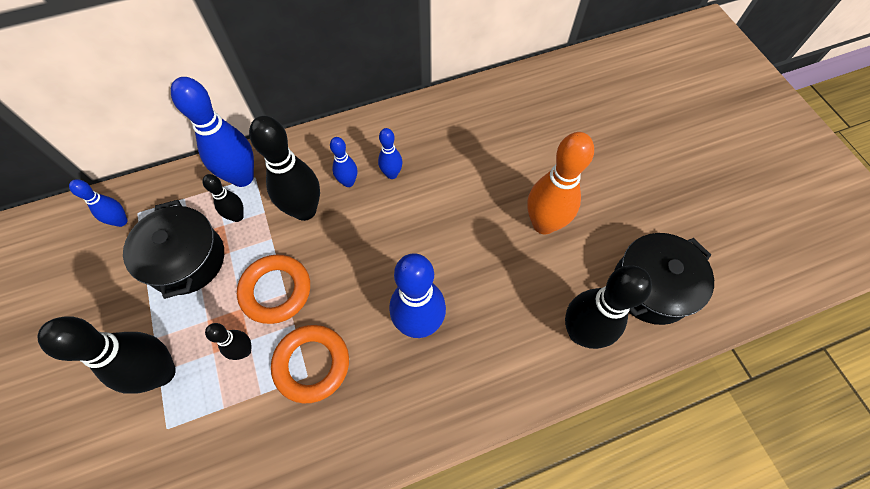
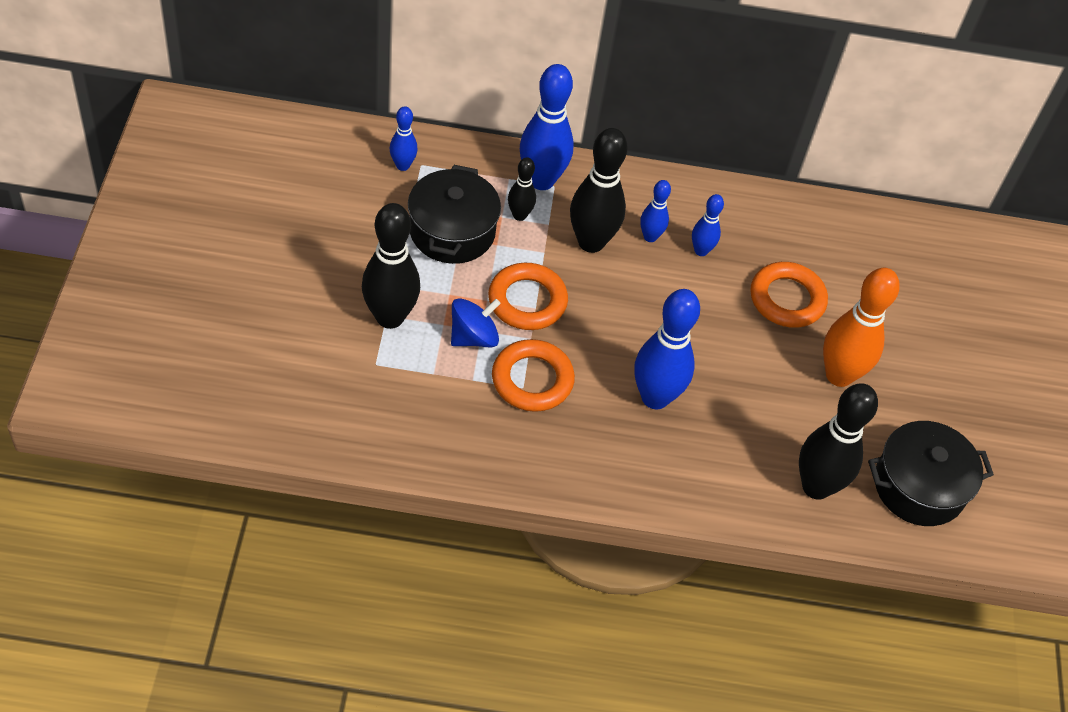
camera: 20 degrees right, 10 degrees down
black bowling pin [205,323,251,360] -> blue spinning top [451,298,501,347]
none -> orange ring [751,262,828,328]

